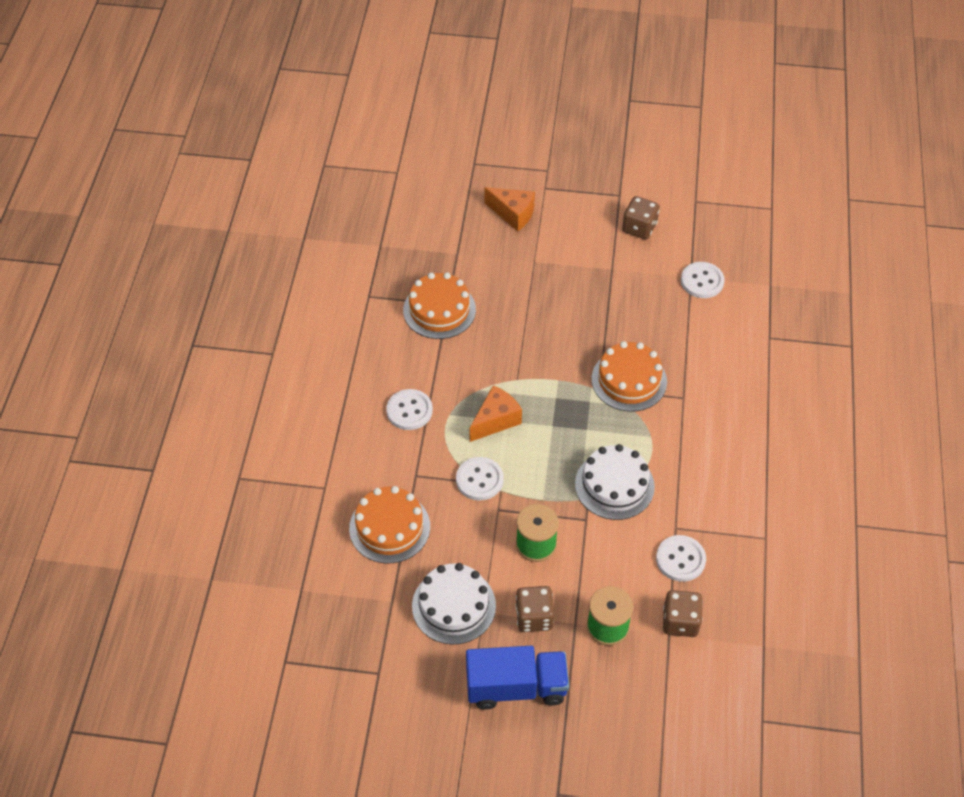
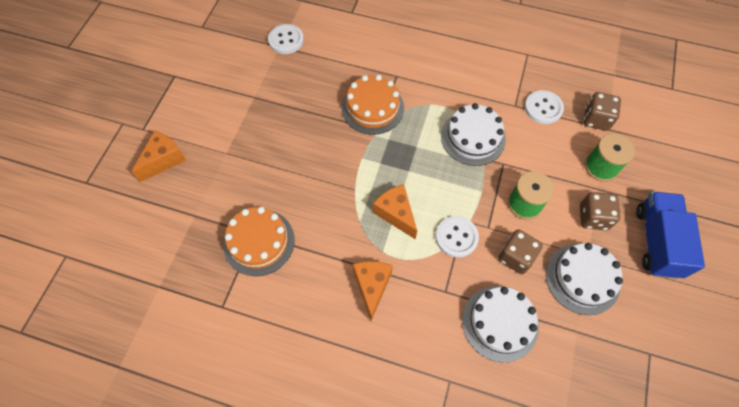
camera: 80 degrees left, 10 degrees up
orange cake [349,486,430,563] -> white cake [462,286,539,362]
white button [386,389,433,430] -> orange cheese [353,261,393,321]
brown dice [622,196,660,239] -> brown dice moved to [498,229,543,274]

